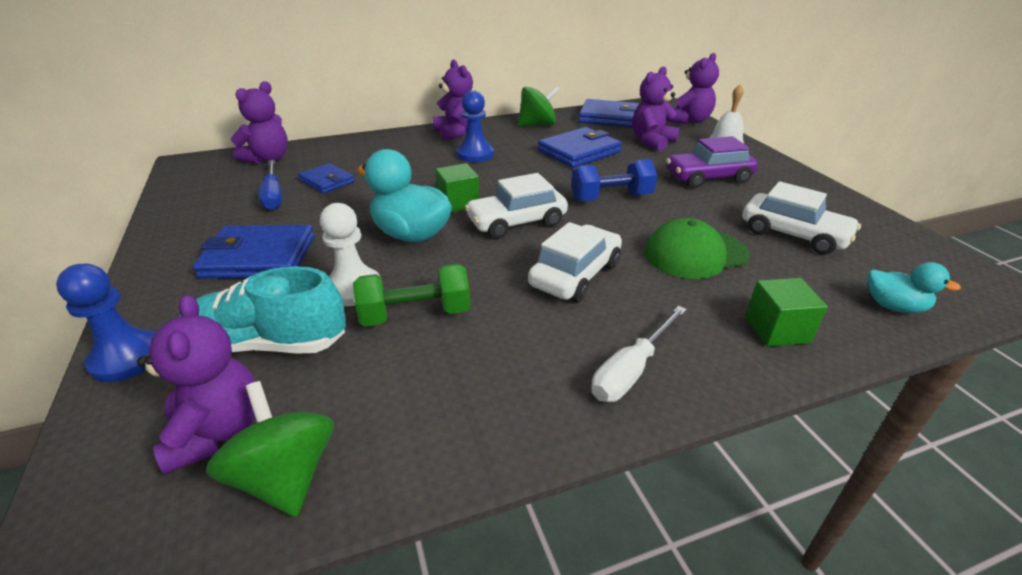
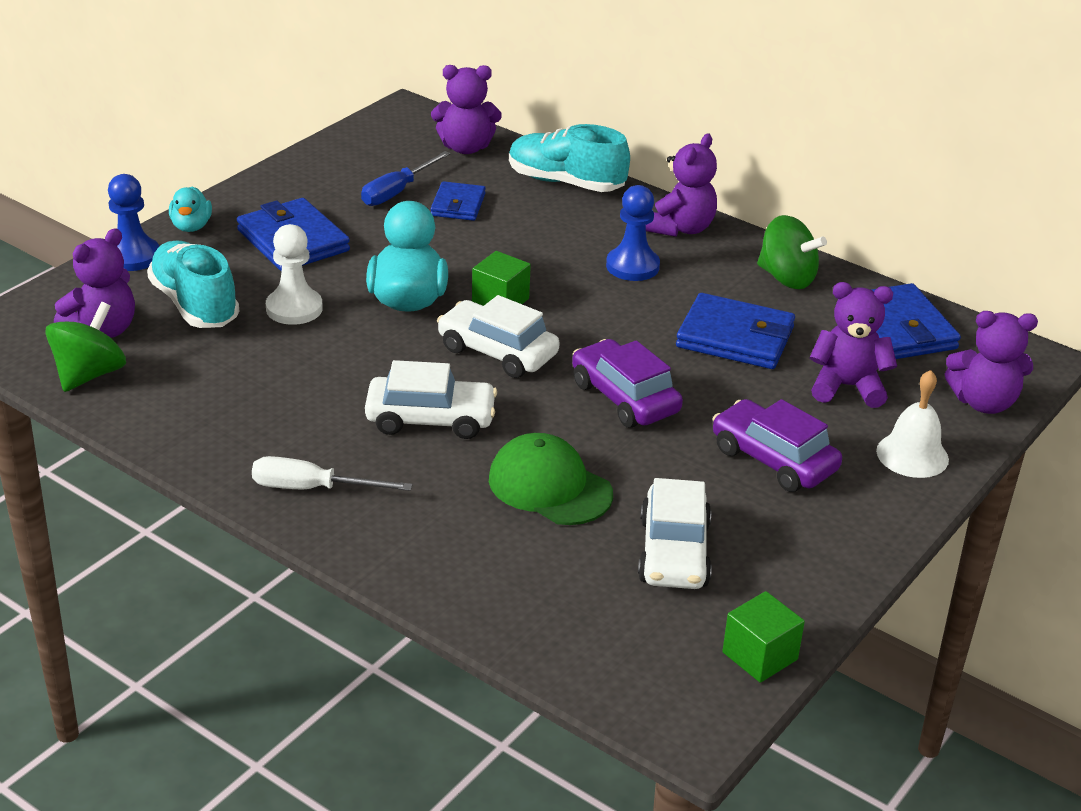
camera: 55 degrees right, 0 degrees up
green dumbbell [353,263,470,327] -> none
blue dumbbell [571,159,657,202] -> purple car [572,339,683,428]
green cube [745,278,828,347] -> green cube moved to [722,591,805,683]
turquoise duck [867,262,961,313] -> turquoise duck moved to [169,187,212,232]
none -> turquoise shoe [509,124,630,192]

